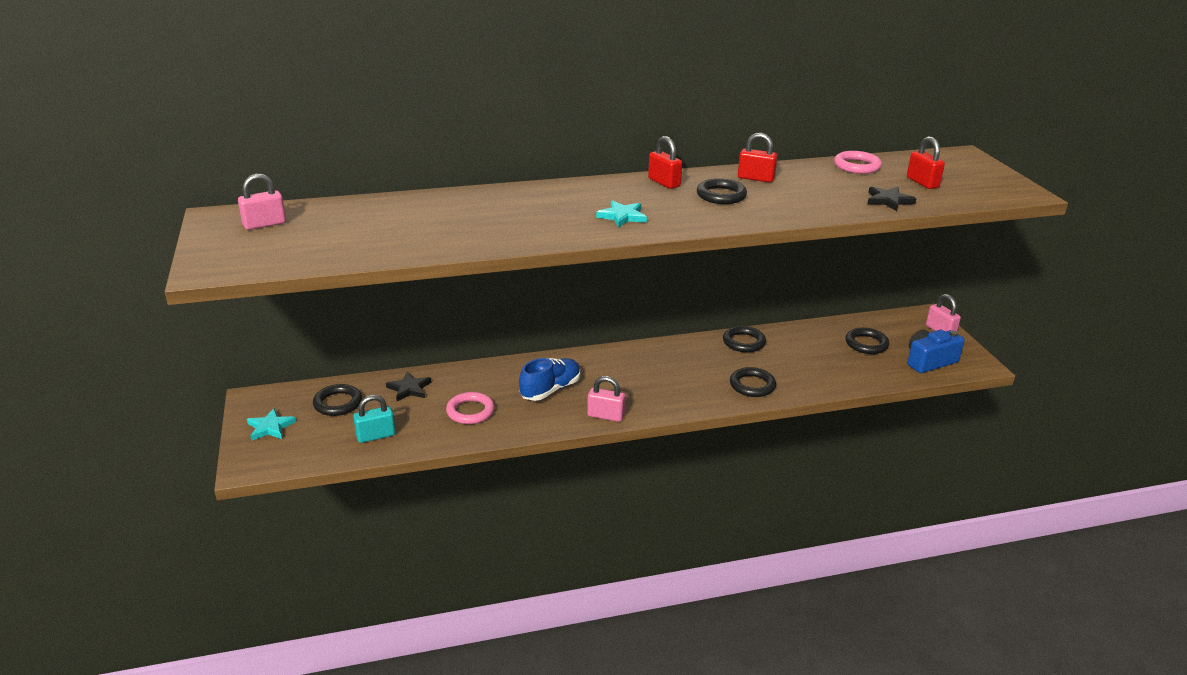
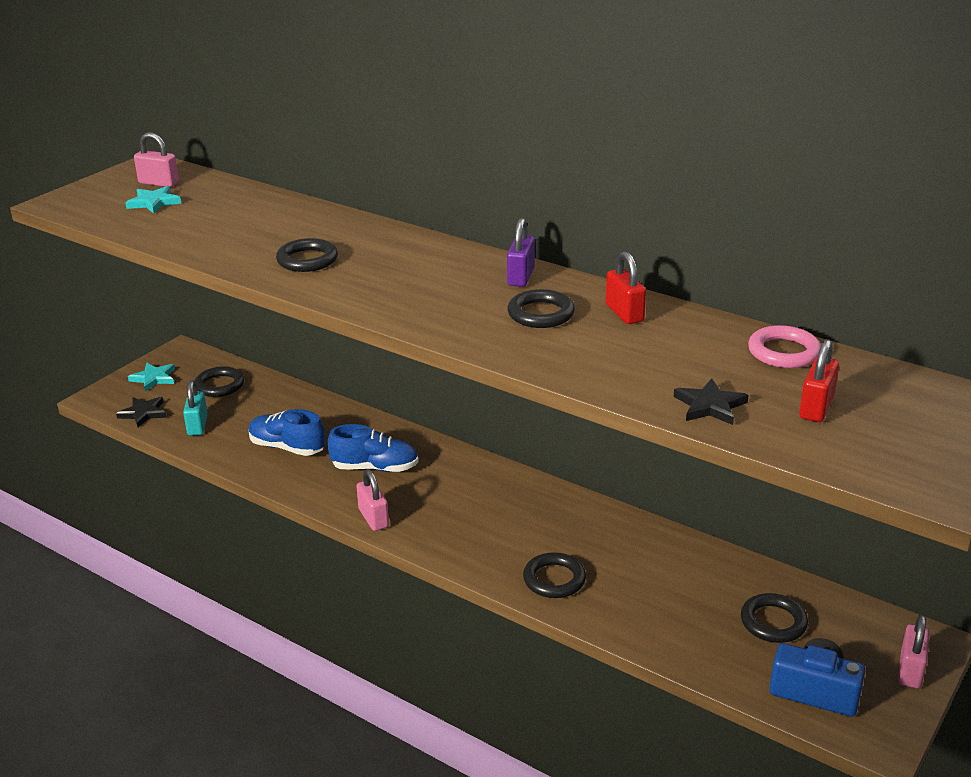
camera: 50 degrees right, 0 degrees up
turquoise padlock [353,395,395,443] -> turquoise padlock turned 60 degrees clockwise [183,380,208,436]
black star [386,372,431,401] -> black star moved to [116,397,167,427]
pink ring [446,392,495,424] -> blue shoe [249,409,325,456]
turquoise star [596,200,647,228] -> turquoise star moved to [125,186,181,214]
red padlock [648,136,682,189] -> purple padlock [507,218,535,287]
black ring [723,326,766,353] -> black ring moved to [276,238,338,272]

